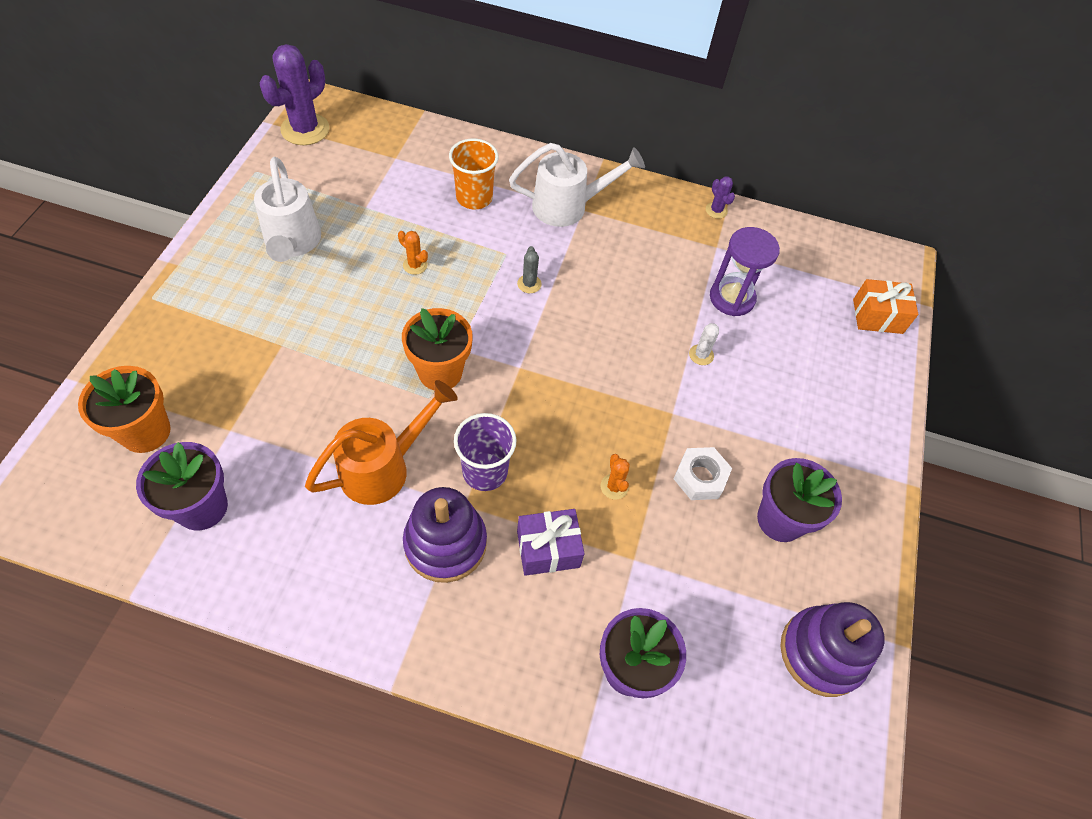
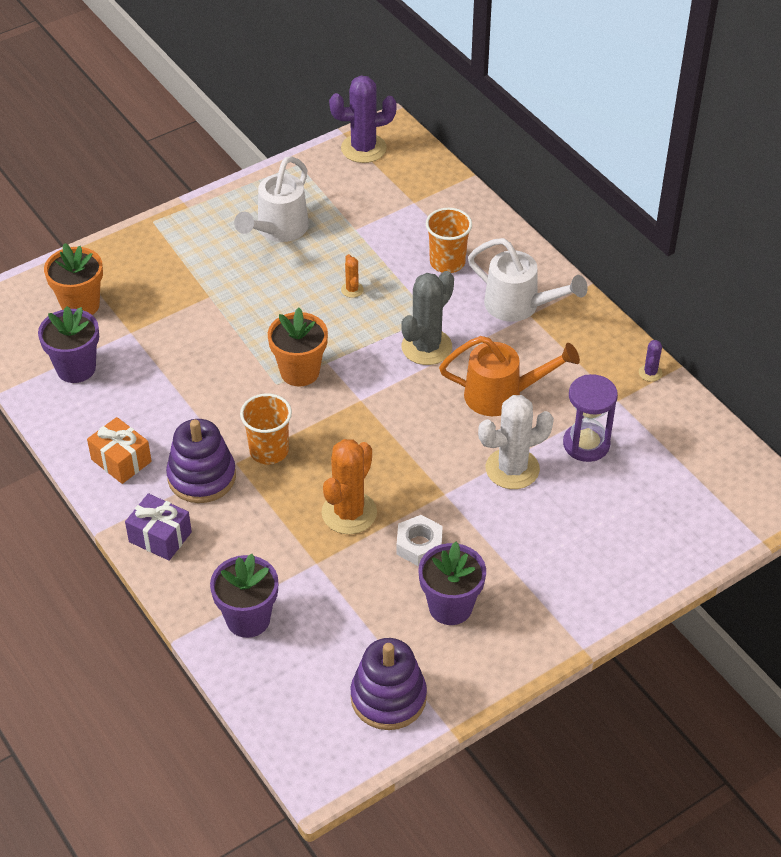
camera: 45 degrees right, 10 degrees down
orange watering can [305,380,458,505] -> orange watering can moved to [439,336,580,416]
purple cup [454,413,517,491] -> orange cup [240,393,292,465]
grey cactus [517,246,542,293] -> grey cactus [401,271,454,365], size x2.19
purple gift [517,509,585,576] -> purple gift moved to [125,493,192,561]
orange cactus [600,454,630,499] -> orange cactus [322,439,377,534], size x2.19
white cactus [689,323,719,365] -> white cactus [478,395,554,489], size x2.19
orange gift [853,279,918,334] -> orange gift moved to [87,417,152,484]

